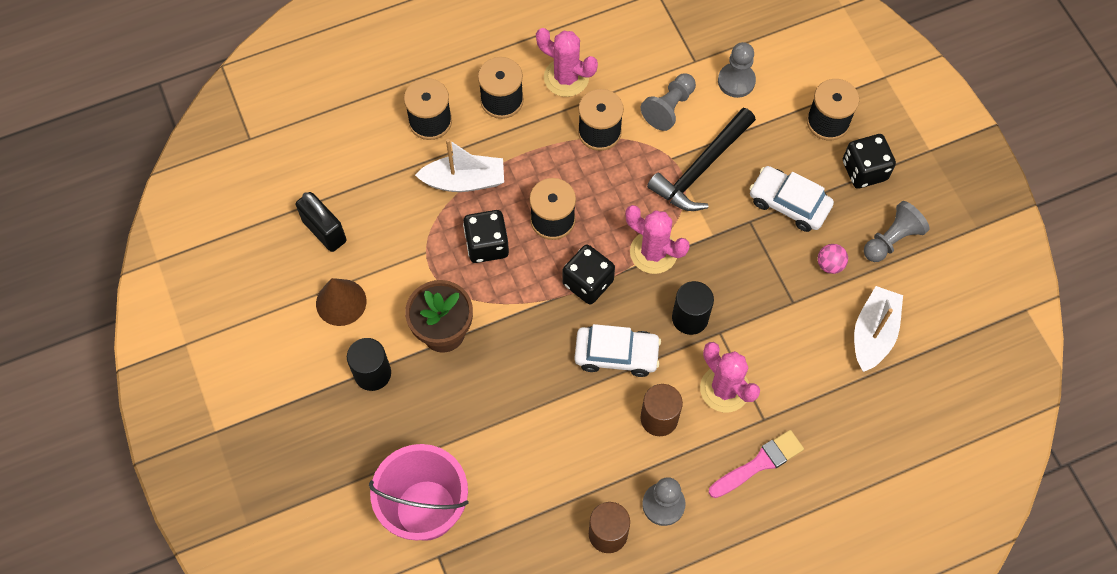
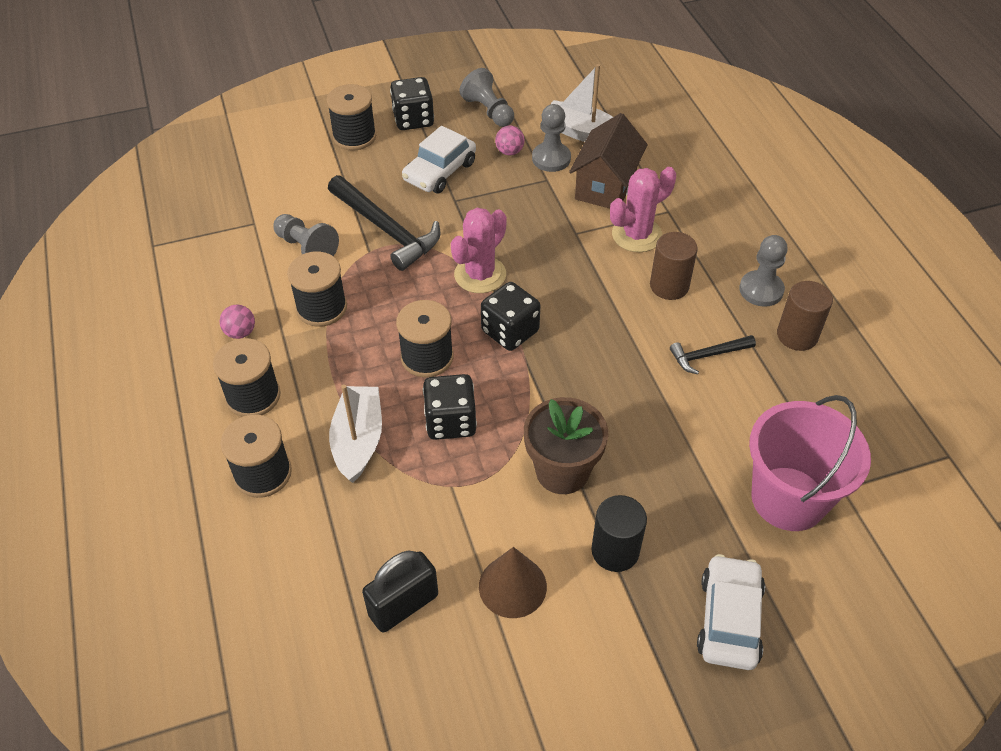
camera: 85 degrees left, 15 degrees down
pink cactus [536,28,598,97] -> pink ball [220,305,255,339]
white car [574,324,661,377] -> white car moved to [697,554,765,670]
black cylinder [672,281,714,335] -> none
pink brush [709,430,804,498] -> none
grey pawn [718,42,756,98] -> grey pawn moved to [532,104,571,172]
none -> brown house [569,113,648,209]
none -> black hammer [670,335,756,374]

